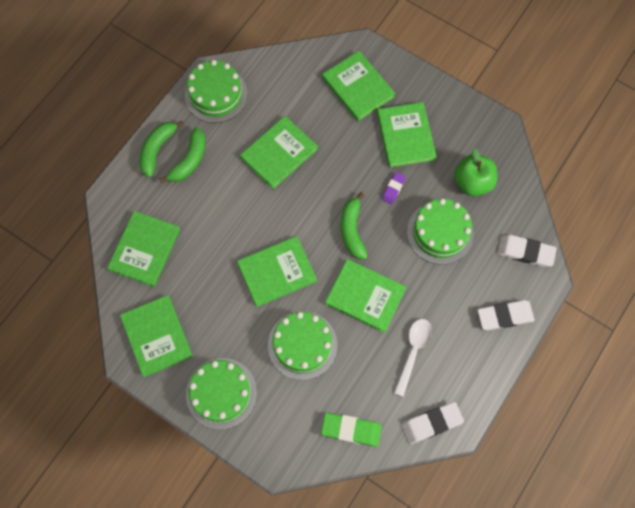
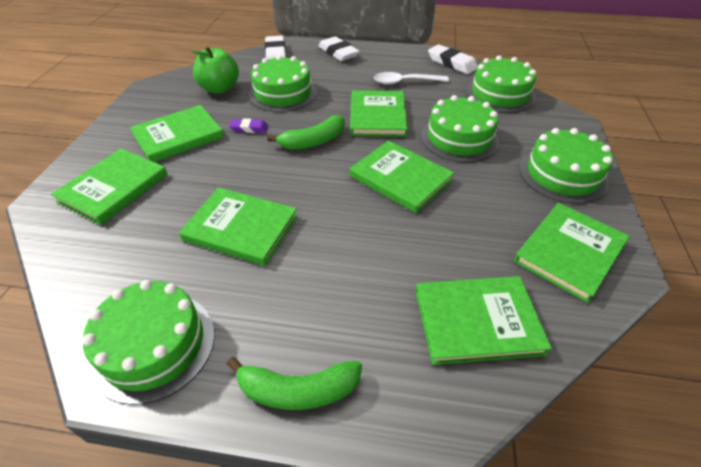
camera: 115 degrees left, 25 degrees down
green banana [159,127,206,183] -> none
green eraser [321,413,382,447] -> green cake [466,56,536,113]

